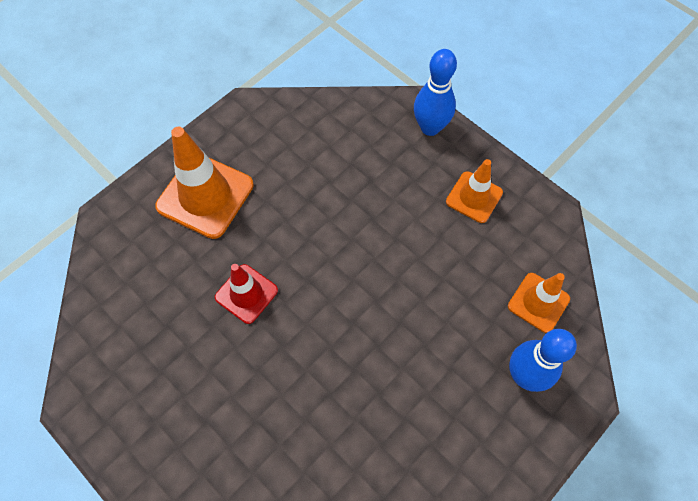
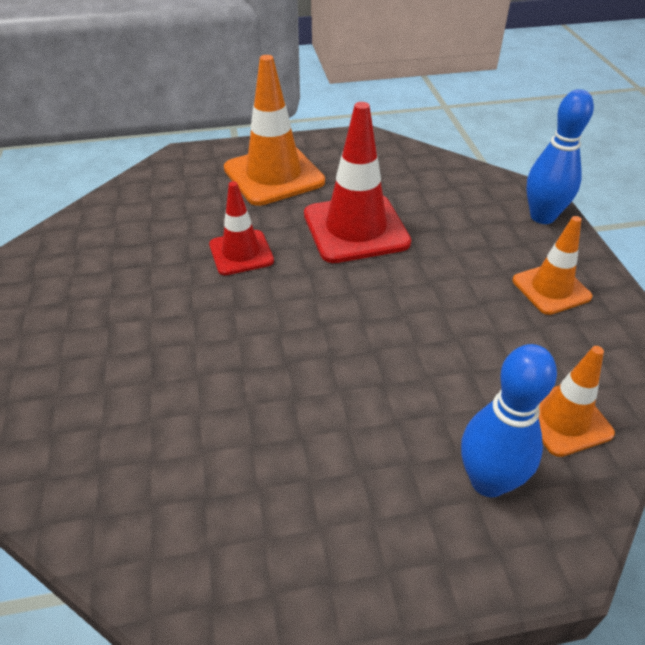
camera: 35 degrees right, 20 degrees down
none -> red traffic cone [304,102,411,263]

